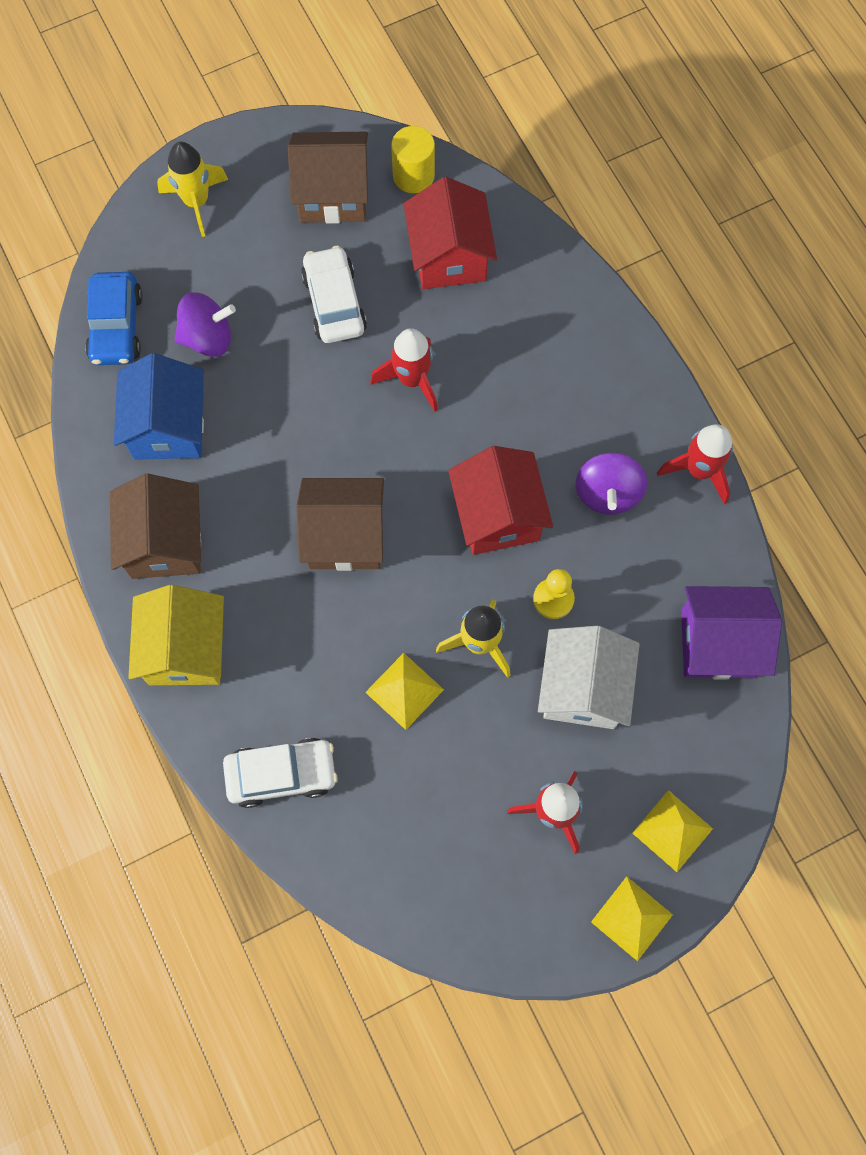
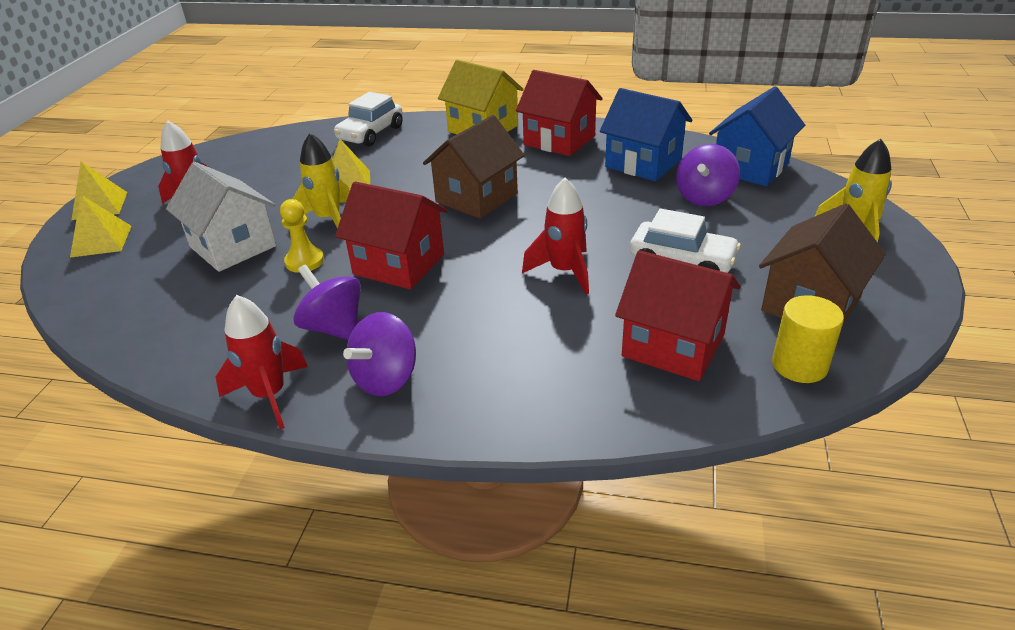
camera: 130 degrees right, 35 degrees down
blue car [85,272,143,365] -> blue house [709,86,805,186]
brown house [110,473,201,579] -> red house [516,70,603,156]
purple house [681,586,782,680] -> none
none -> purple spinning top [343,312,416,396]

